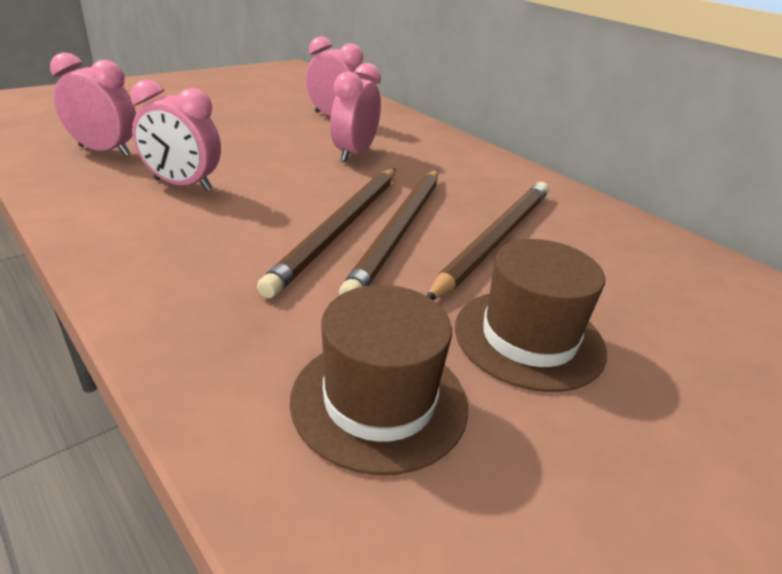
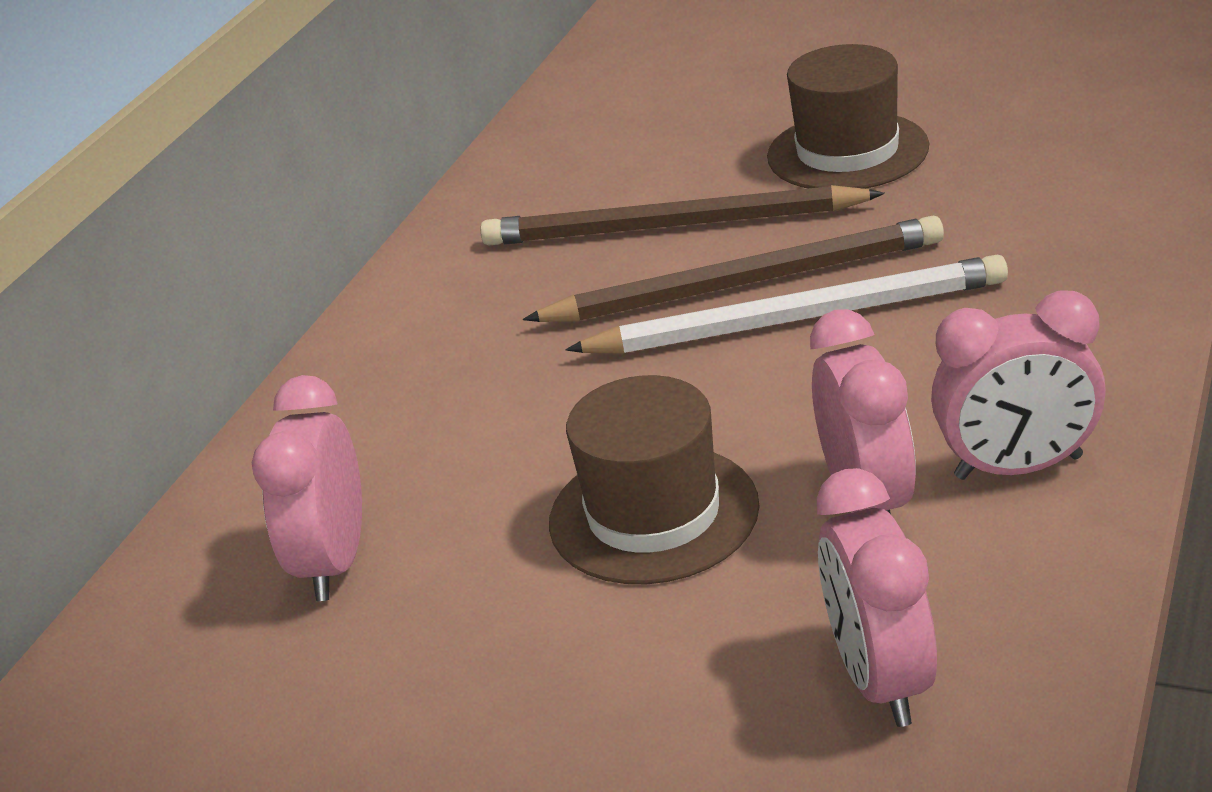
camera: 110 degrees left, 0 degrees up
brown pencil [257,169,396,298] -> white pencil [565,255,1008,354]
brown hat [290,285,468,475] -> brown hat moved to [549,375,760,584]
pink clock [330,63,381,162] -> pink clock moved to [931,290,1106,480]

